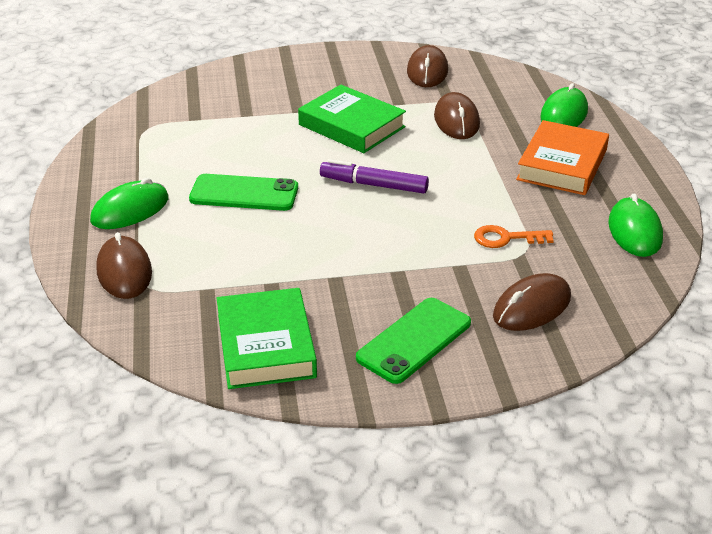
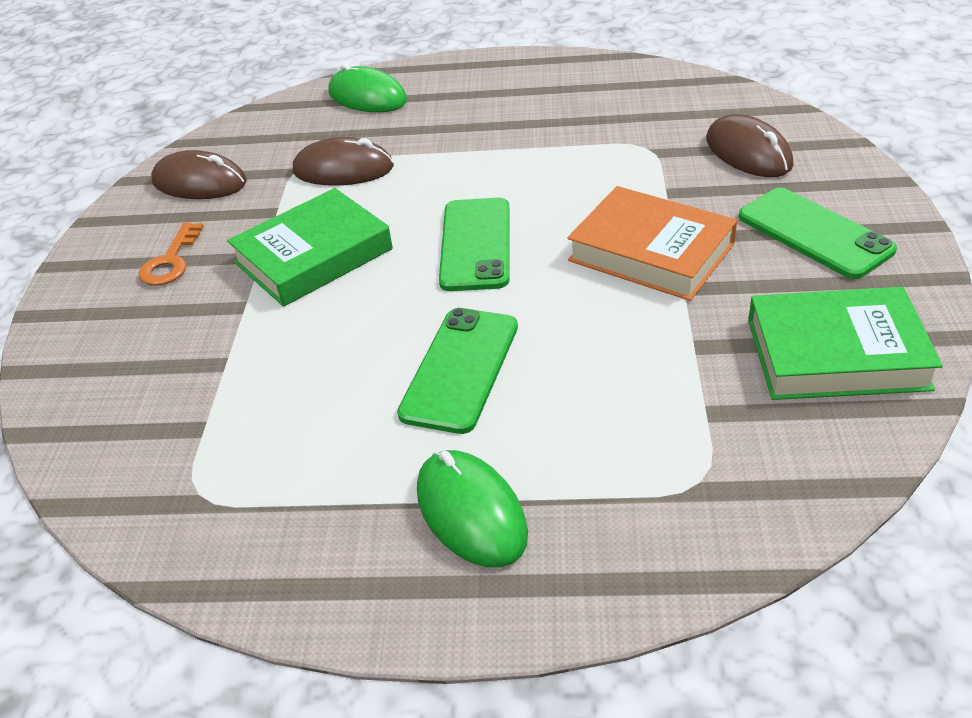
camera: 75 degrees left, 5 degrees up
brown mouse [96,232,152,299] -> none
purple marker [320,159,429,193] -> green phone [439,198,509,291]
orange key [474,225,554,248] -> orange key moved to [139,222,204,286]
orange book [516,120,609,195] -> orange book moved to [567,186,737,301]
green mouse [608,193,663,257] -> none

